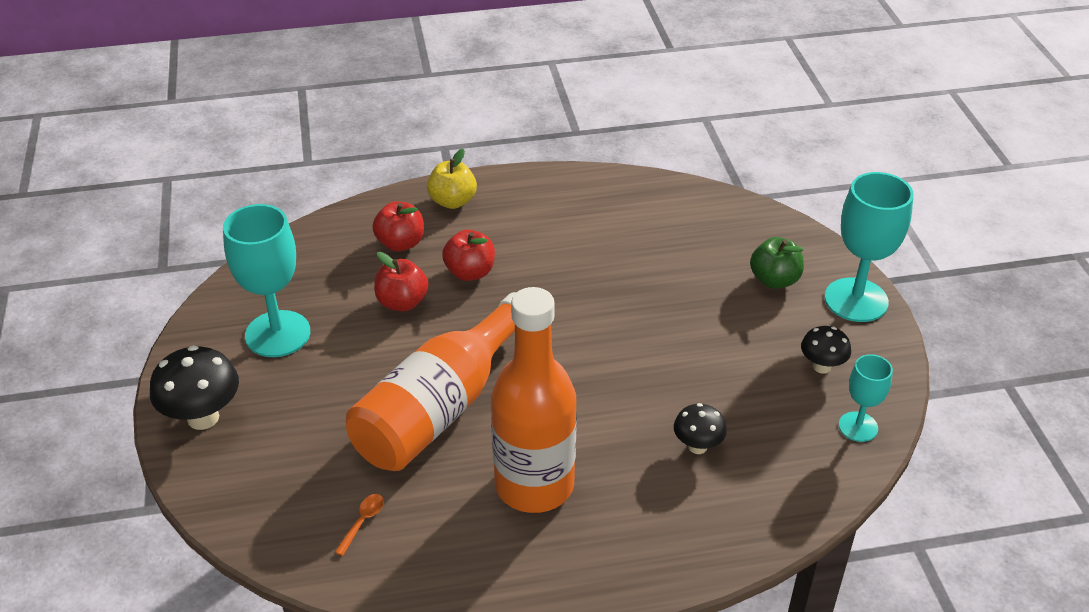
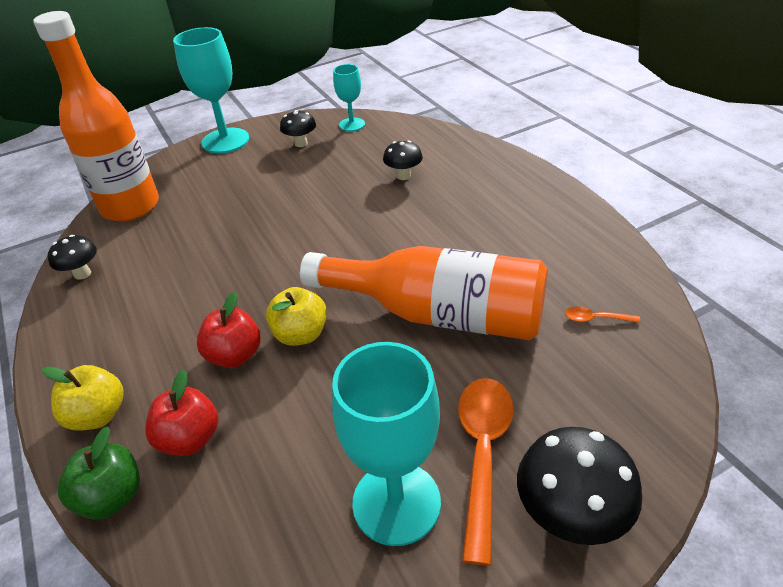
camera: 105 degrees left, 0 degrees up
red apple [374,252,428,311] -> none
orange bottle [491,287,577,513] -> orange bottle moved to [34,11,159,222]
green apple [750,237,804,289] -> green apple moved to [58,426,140,520]
none -> black mushroom [48,235,97,280]
none -> yellow apple [266,287,327,346]
none -> orange spoon [458,378,514,566]

